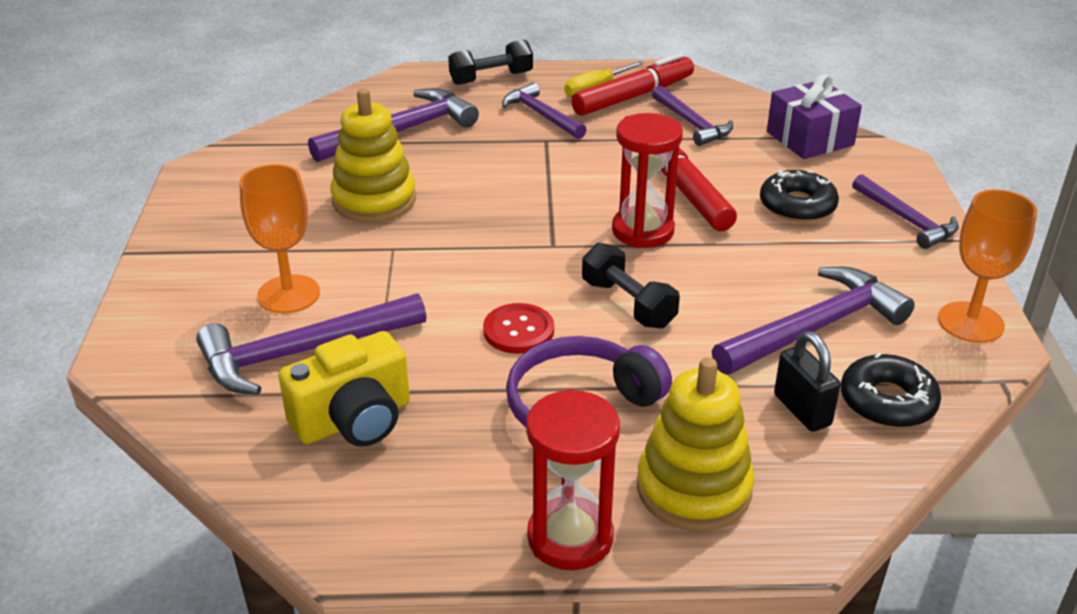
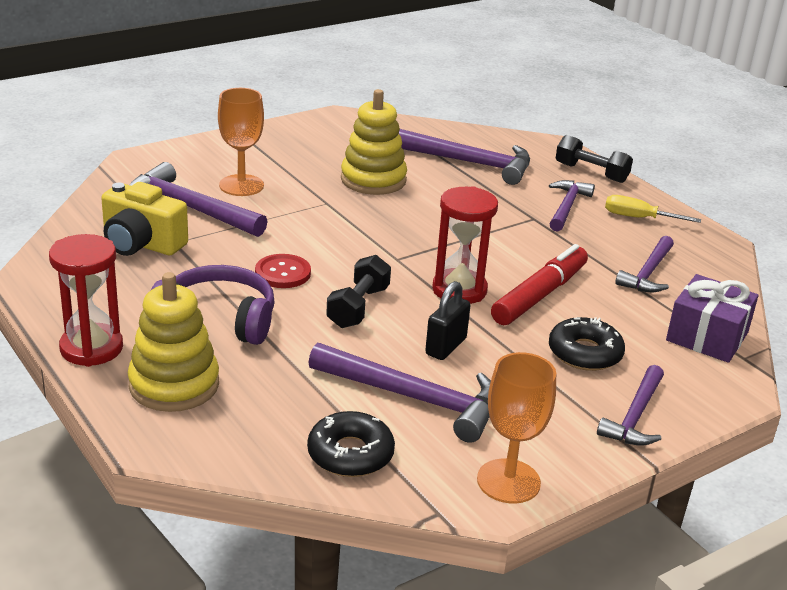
camera: 55 degrees right, 5 degrees down
red marker [571,53,694,116] -> none
black padlock [774,331,841,432] -> black padlock moved to [425,281,471,360]

